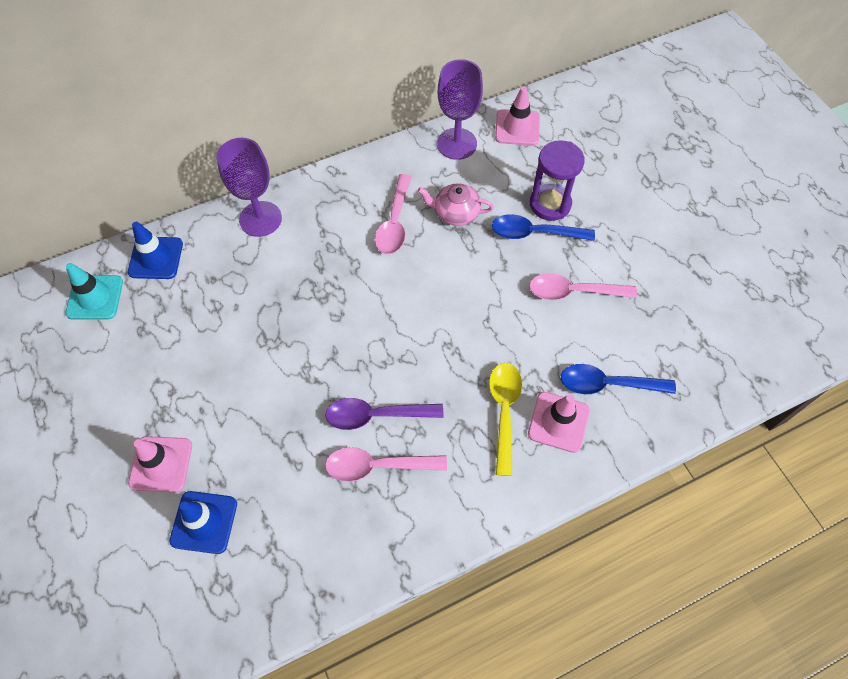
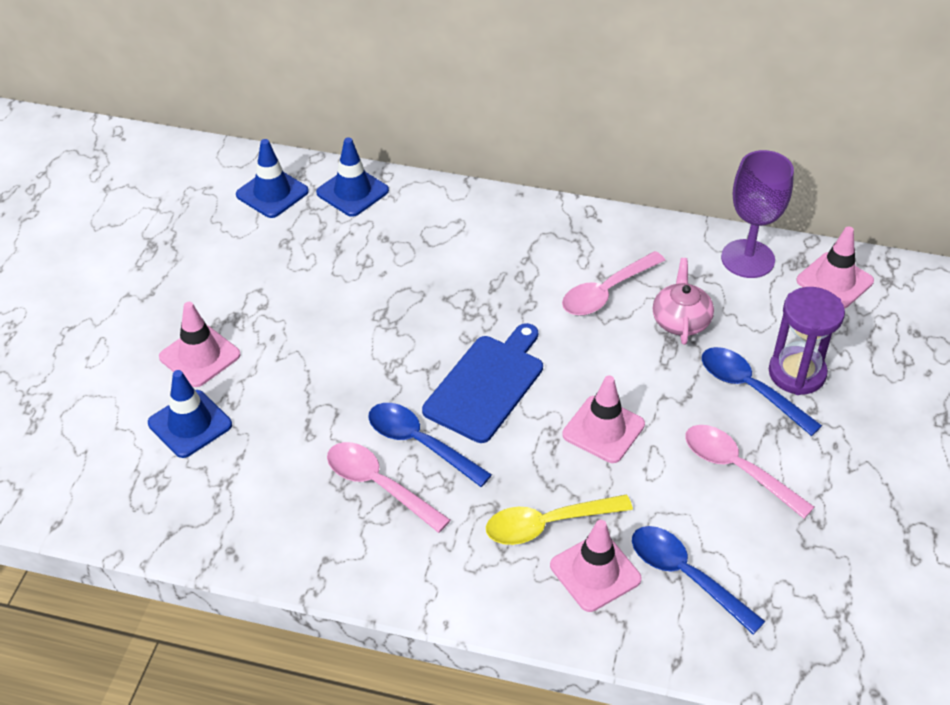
camera: 40 degrees right, 15 degrees down
turquoise traffic cone [65,263,123,320] -> blue traffic cone [236,139,309,218]
purple goblet [217,138,282,237] -> none
purple spoon [325,398,443,430] -> blue spoon [368,403,492,487]
pink teapot [418,183,494,226] -> pink teapot turned 45 degrees clockwise [653,258,714,345]
yellow spoon [489,363,522,476] -> yellow spoon turned 150 degrees counterclockwise [486,495,633,545]
none -> blue cutting board [422,323,543,443]
none -> pink traffic cone [562,375,645,463]

